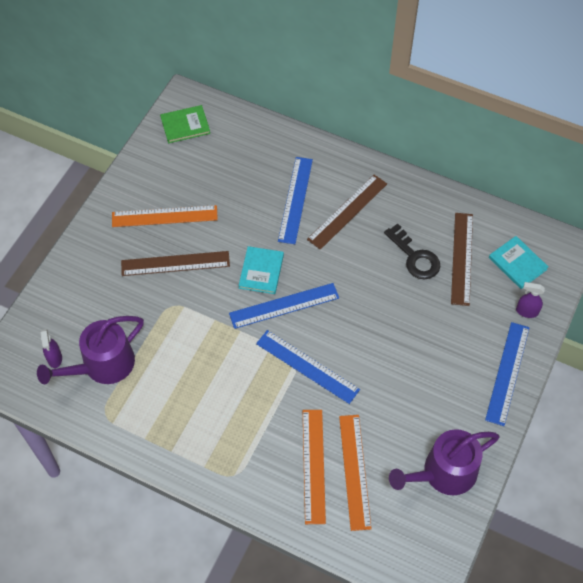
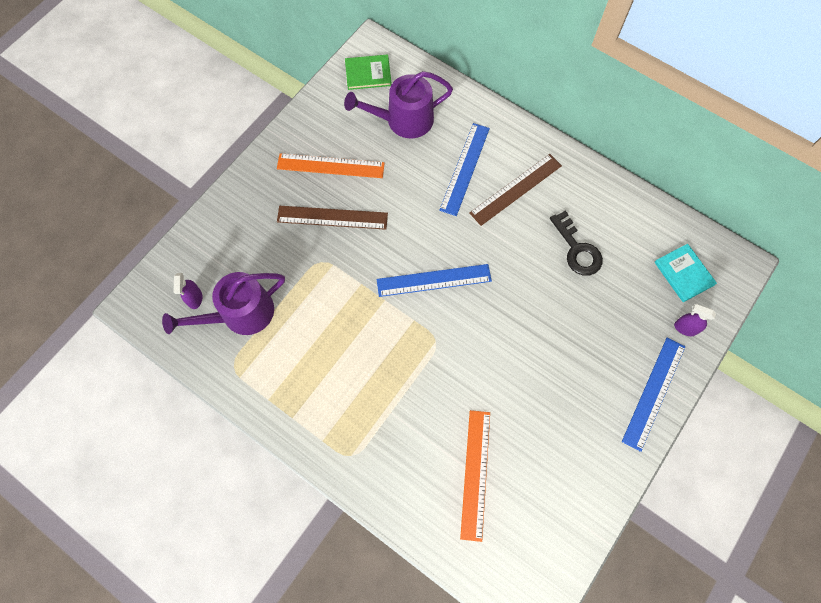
camera: 10 degrees right, 10 degrees up
turquoise book [238,246,284,294] -> none
blue ruler [256,330,360,404] -> none
orange ruler [303,410,326,524] -> none
purple watering can [389,429,499,495] -> purple watering can moved to [344,71,453,138]
brown ruler [451,213,473,306] -> none

